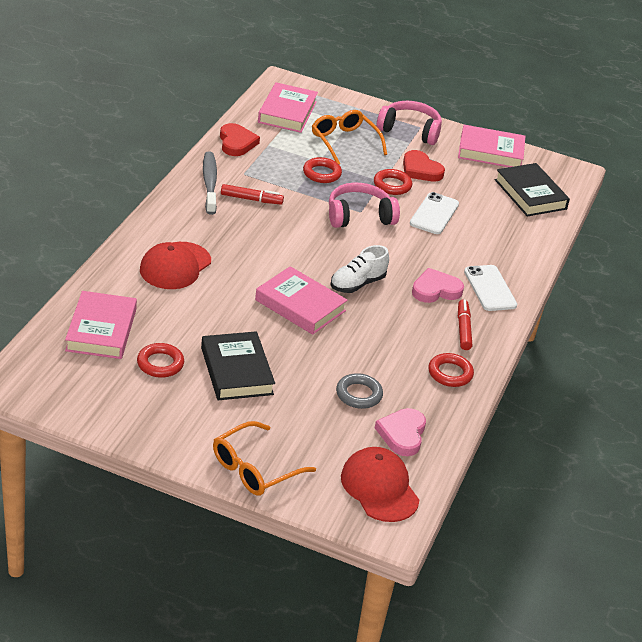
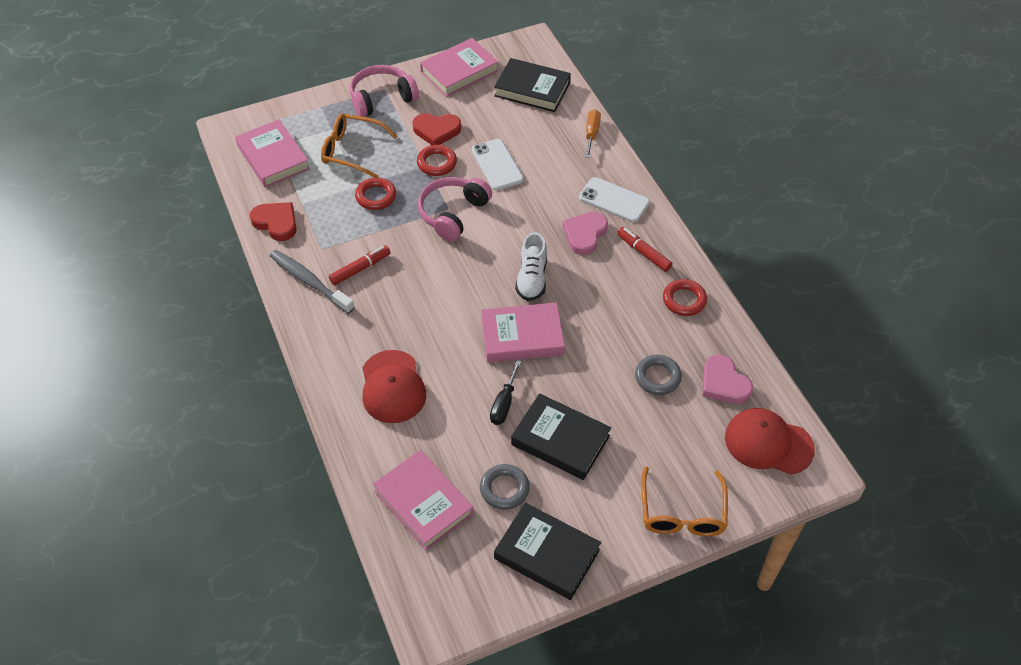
camera: 40 degrees left, 15 degrees up
red ring [137,343,184,378] -> grey ring [480,464,530,510]
none -> black screwdriver [490,360,522,425]
none -> black book [494,503,601,600]
none -> orange screwdriver [585,109,601,158]

